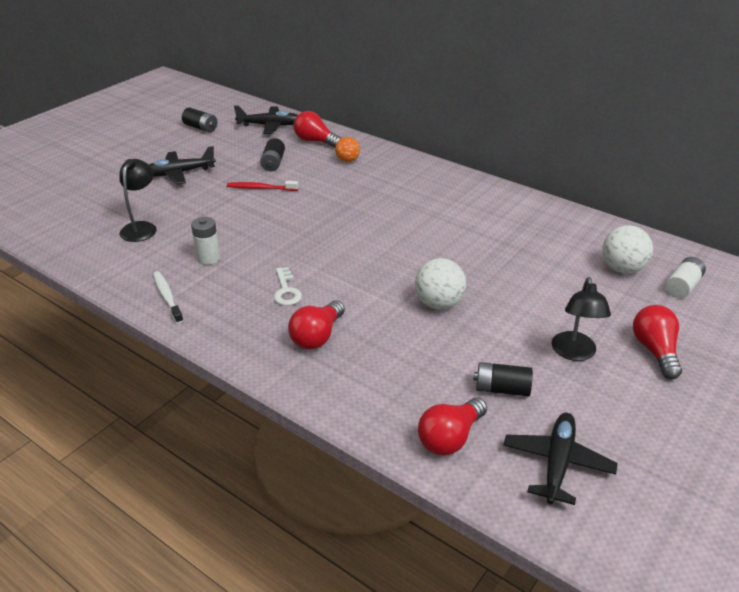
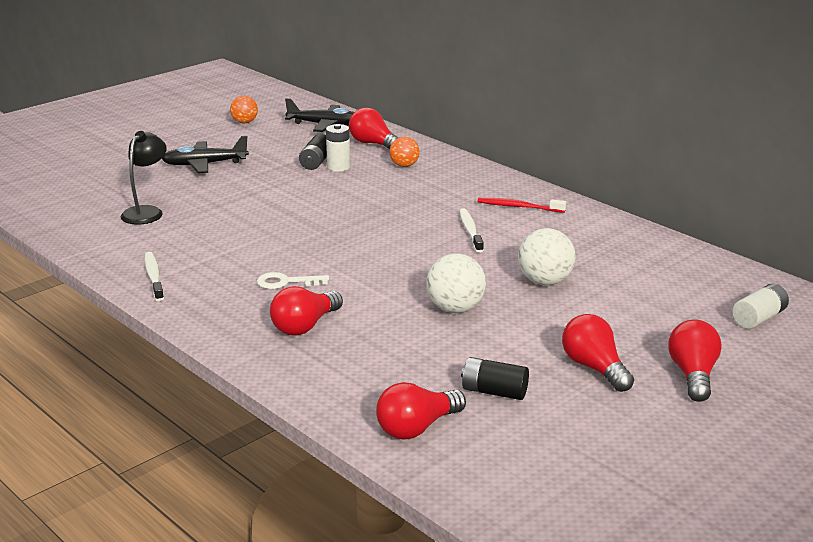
camera: 10 degrees right, 10 degrees down
black battery [182,107,217,133] -> orange ball [230,96,258,123]
white battery [191,217,220,265] -> white battery moved to [326,124,350,172]
red toothbrush [227,181,299,191] -> red toothbrush moved to [477,198,566,213]
white key [274,267,302,306] -> white key turned 90 degrees clockwise [257,272,329,289]
black plane [503,413,618,505] -> none
black lamp [551,277,611,361] -> red light bulb [562,314,634,392]
white ball [602,225,653,274] -> white ball moved to [518,228,576,285]
none -> white toothbrush [459,208,484,253]

